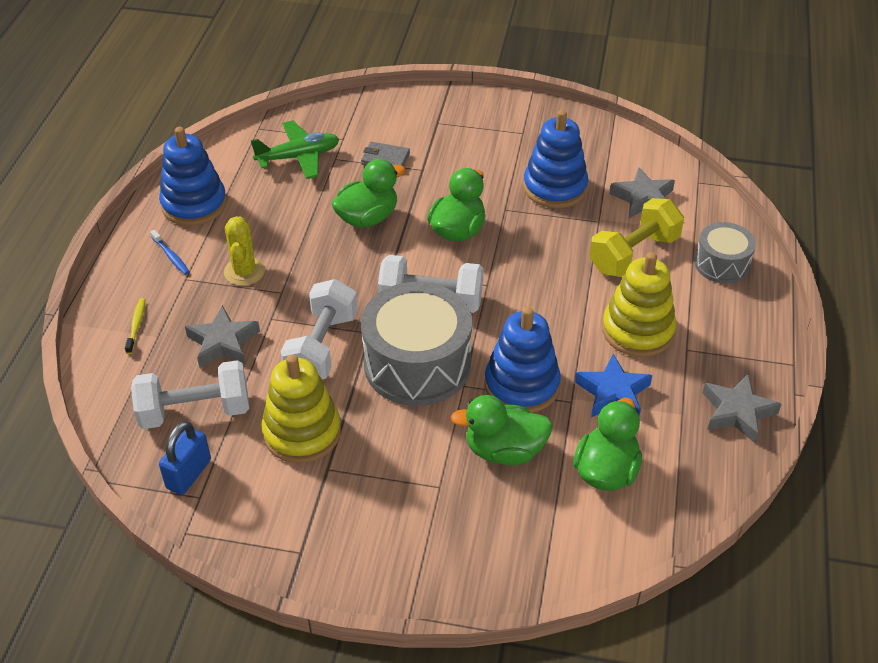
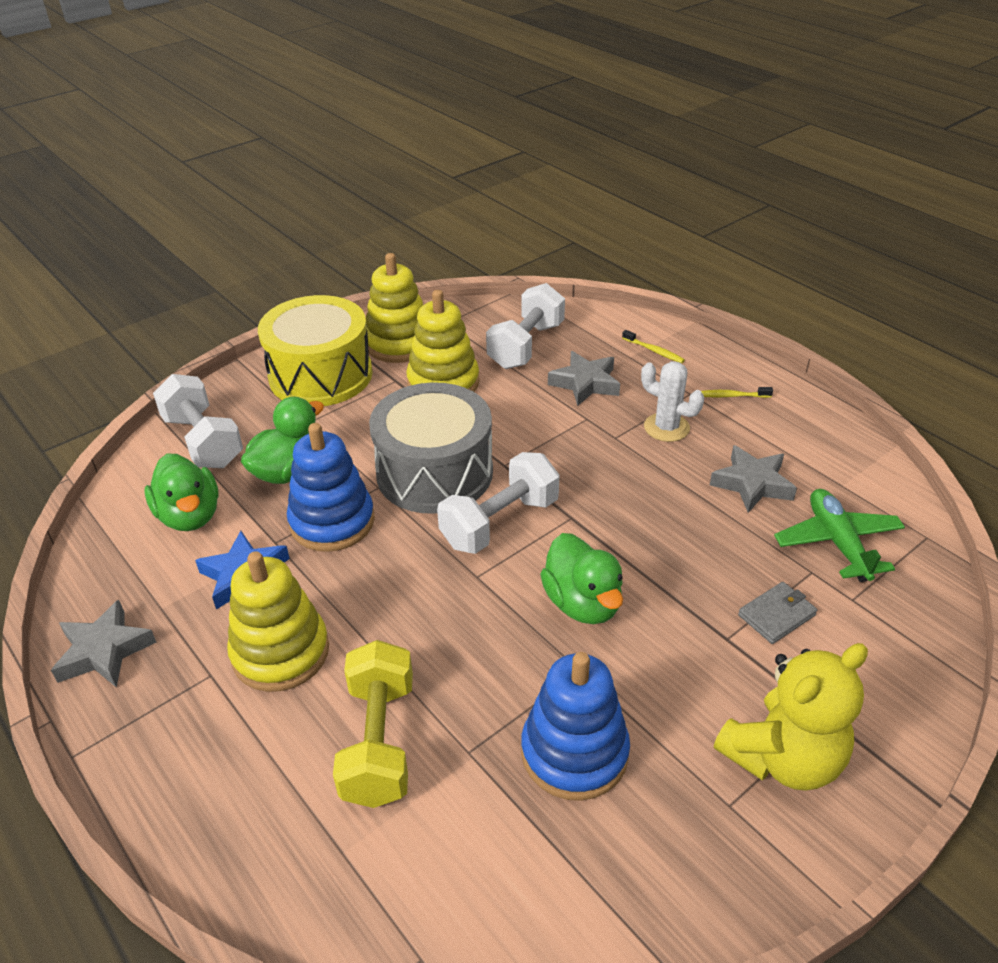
camera: 130 degrees right, 5 degrees down
blue toothbrush [150,230,189,275] -> yellow toothbrush [701,387,773,398]
blue stacking toy [159,127,227,226] -> none
blue padlock [159,421,211,495] -> none
yellow cactus [224,216,265,286] -> white cactus [641,361,704,442]
green plane [251,120,339,179] -> green plane turned 150 degrees clockwise [774,489,905,582]
white dumbbell [281,279,357,379] -> white dumbbell moved to [153,374,243,468]
green duck [331,159,405,228] -> none
grey star [610,167,675,218] -> grey star moved to [710,445,797,513]
grey drum [695,222,756,284] -> none
none -> yellow drum [258,295,373,406]
none -> yellow stacking toy [366,253,423,363]
none -> yellow teddy bear [714,643,868,791]

